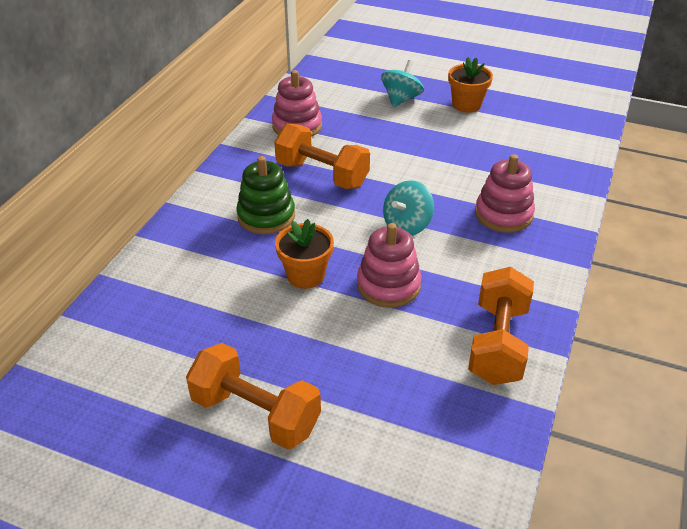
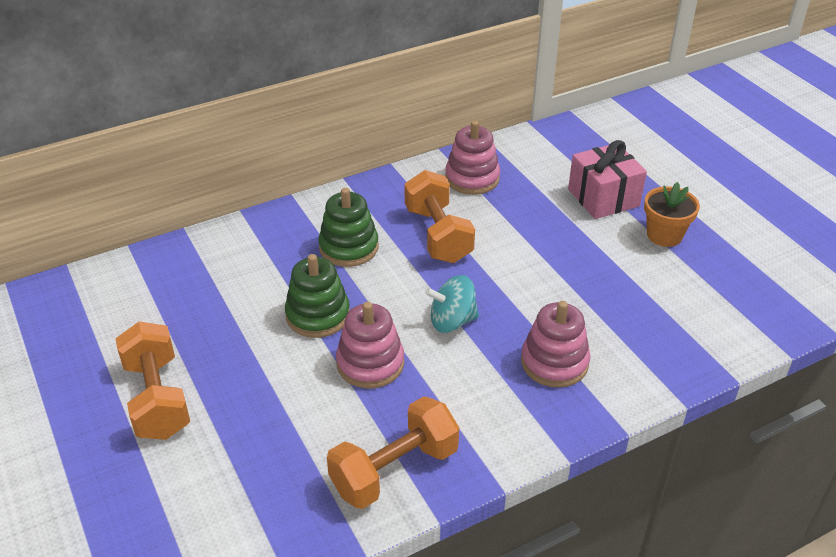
camera: 40 degrees right, 0 degrees up
orange flower pot [275,219,334,289] -> green stacking toy [285,254,350,338]
turquoise spinning top [381,60,424,107] -> pink gift [568,140,647,219]

